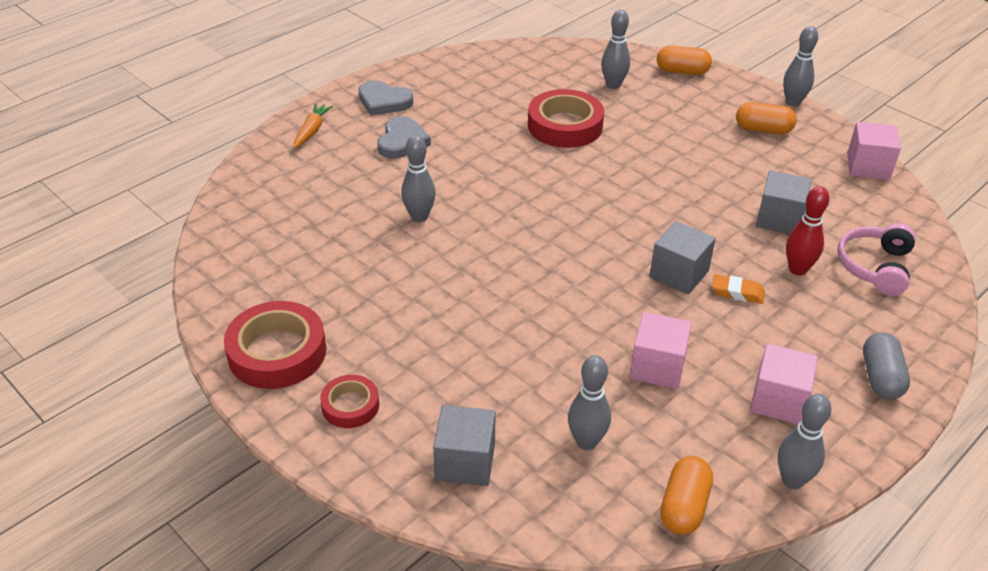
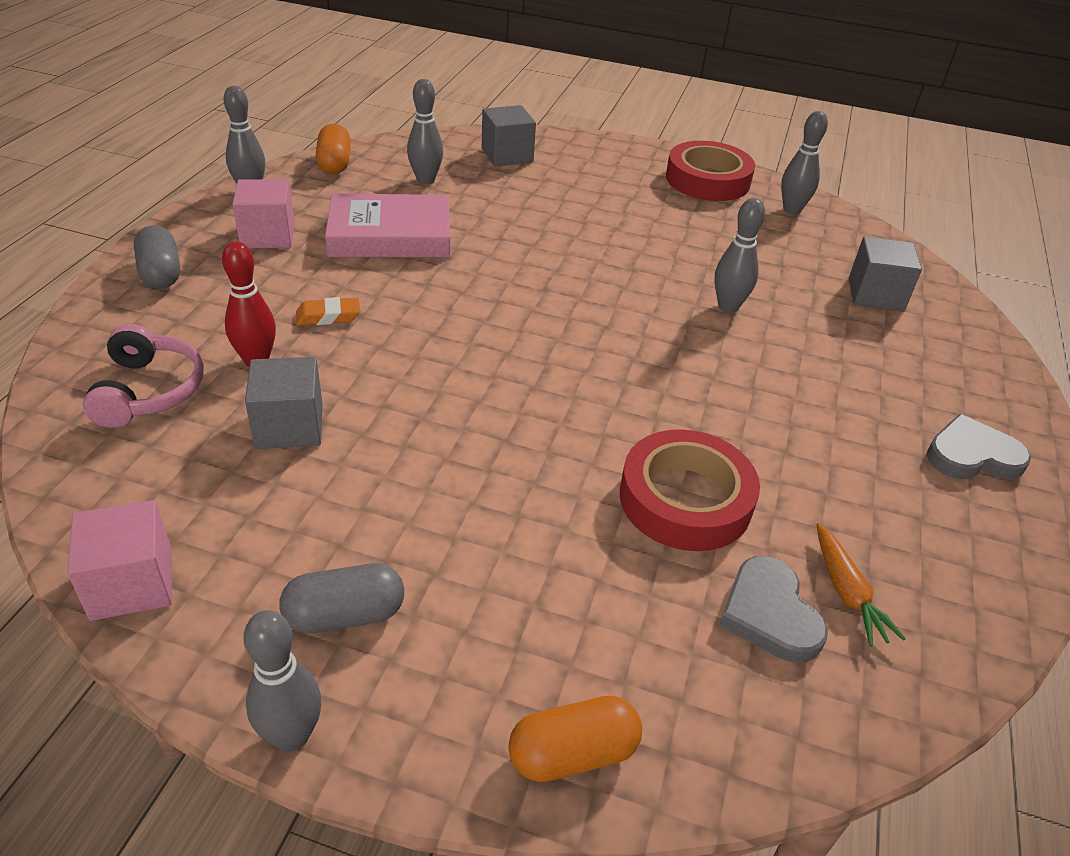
camera: 150 degrees right, 0 degrees up
orange carrot [294,103,334,148] -> orange carrot moved to [816,523,906,647]
red tape [320,375,379,428] -> none
grey heart [377,116,431,159] -> grey heart moved to [719,556,828,663]
grey bowling pin [601,10,630,89] -> grey bowling pin moved to [781,111,828,214]
pink cube [630,312,692,389] -> pink book [325,194,450,257]
grey cube [650,221,716,294] -> grey cube moved to [849,237,922,312]
orange capsule [736,102,797,134] -> grey capsule [279,563,404,633]

